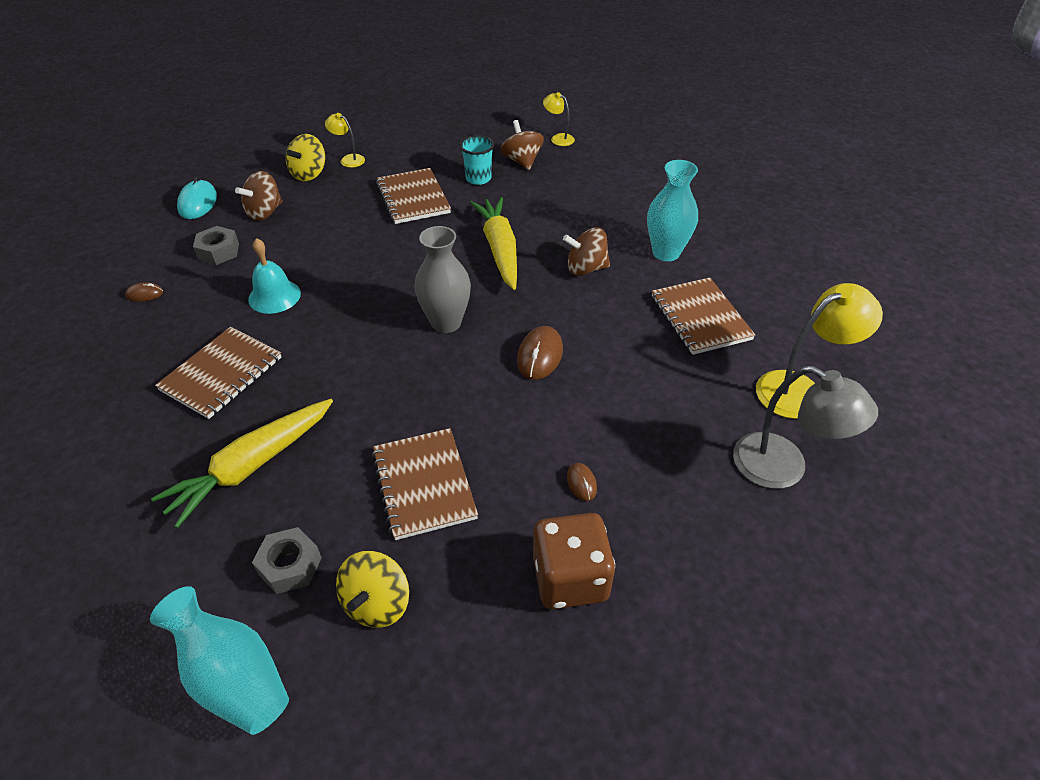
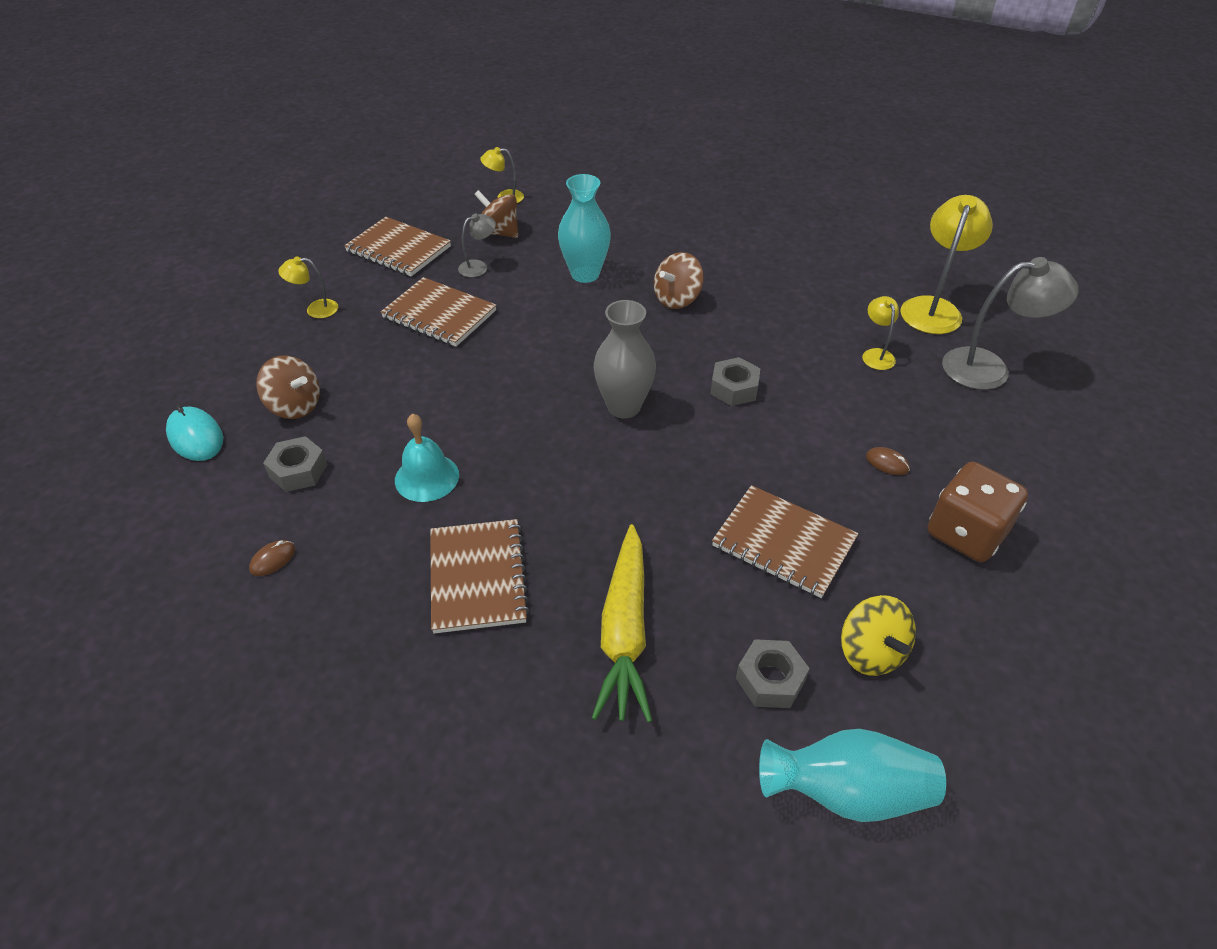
camera: 40 degrees left, 0 degrees up
brown spinning top [235,171,282,221] -> brown spinning top turned 60 degrees counterclockwise [256,355,320,419]
yellow spinning top [286,134,325,181] -> none
turquoise cup [460,135,494,185] -> grey lamp [458,213,496,277]
yellow carrot [470,197,517,290] -> none
brown mouse [517,326,563,380] -> grey nut [710,357,761,406]
turquoise vase [647,160,698,261] -> turquoise vase moved to [558,174,611,283]
brown notebook [652,278,755,355] -> brown notebook moved to [344,217,451,276]
none -> yellow lamp [862,296,899,370]

